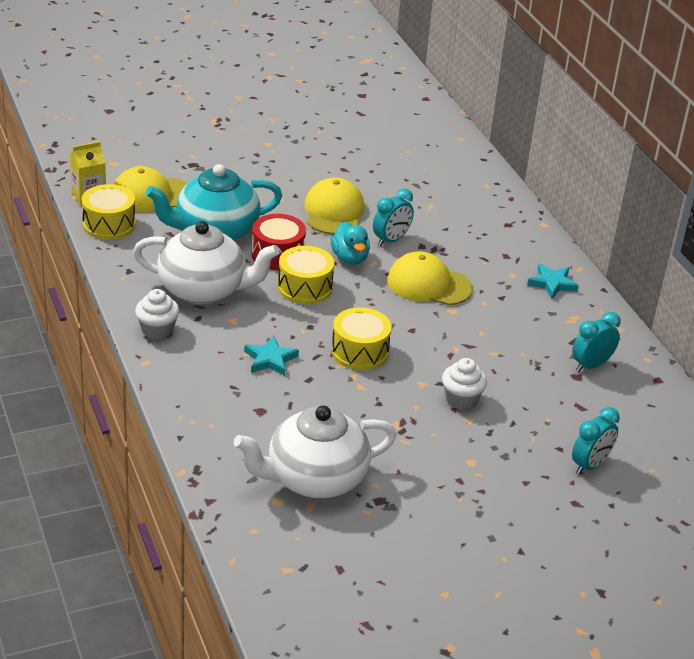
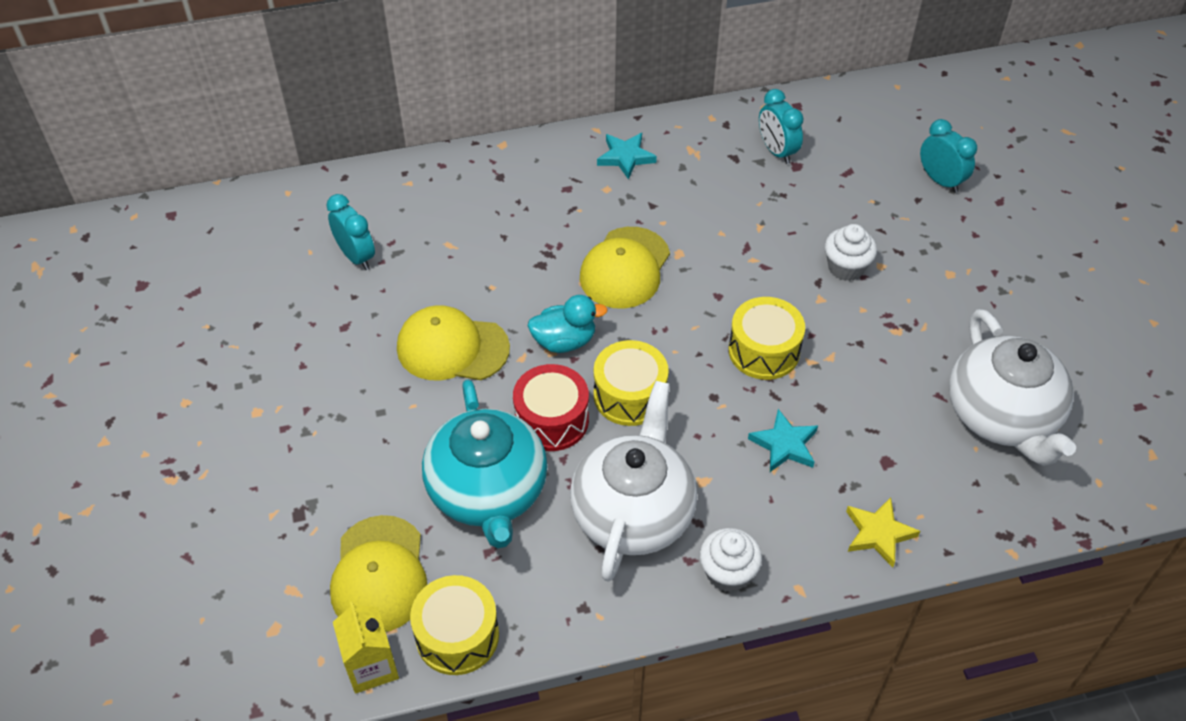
camera: 80 degrees left, 15 degrees up
turquoise clock [373,188,414,246] -> turquoise clock moved to [326,194,375,270]
none -> yellow star [846,497,920,567]

